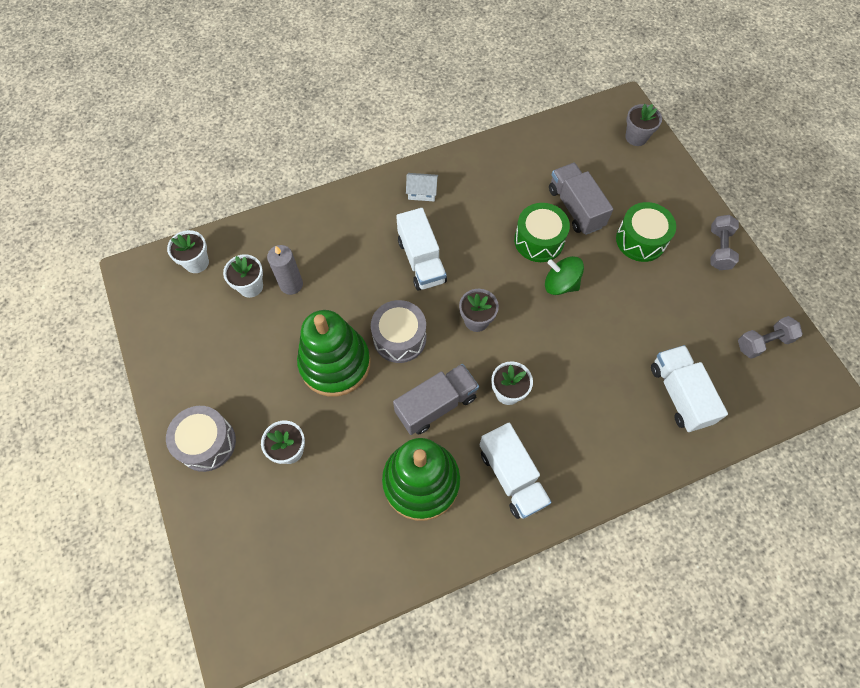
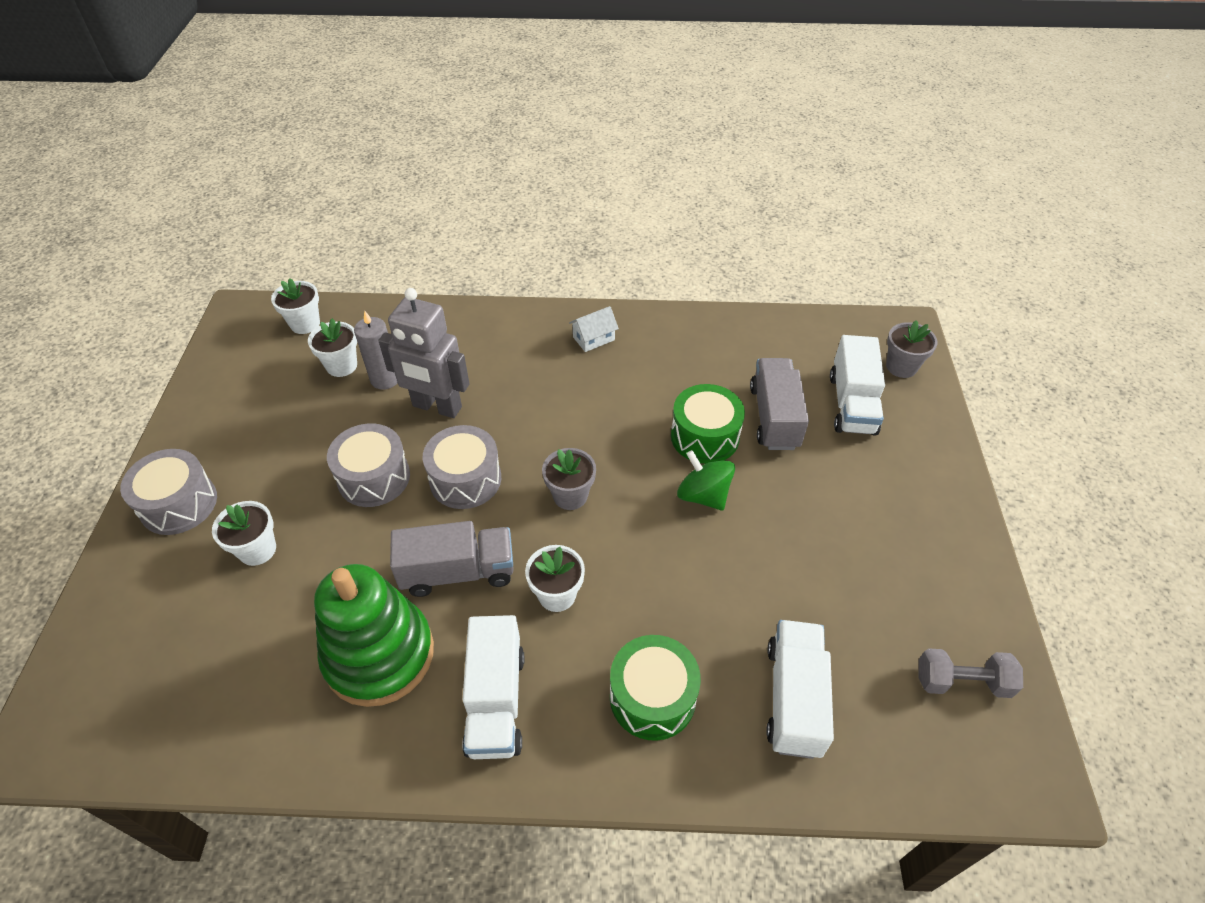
camera: 25 degrees right, 15 degrees down
green stacking toy [297,310,370,397] -> grey drum [327,423,410,507]
white truck [396,208,447,291] -> white truck moved to [830,335,885,436]
white house [406,173,438,202] -> white house turned 60 degrees counterclockwise [569,306,619,352]
green drum [616,202,676,262] -> green drum moved to [610,635,701,741]
grey dumbbell [710,215,739,270] -> none
none -> grey robot [378,288,470,418]

